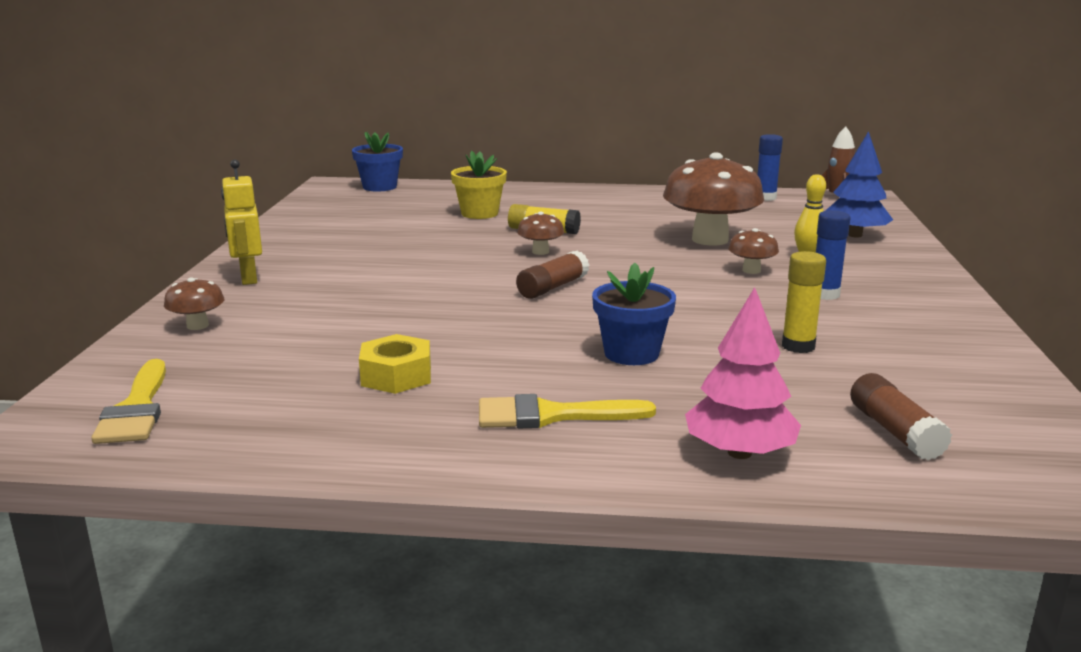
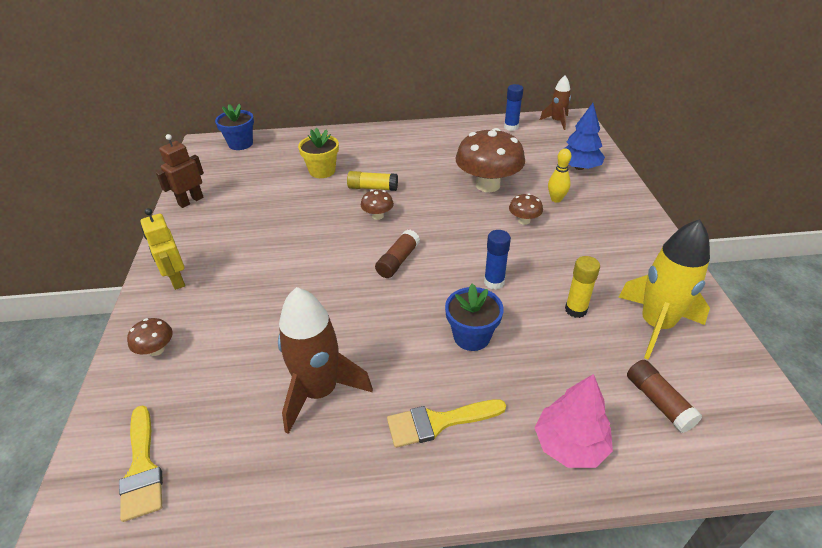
camera: 10 degrees left, 20 degrees up
yellow nut [359,334,431,394] -> brown rocket [278,287,373,434]
blue glue stick [816,210,851,300] -> blue glue stick moved to [484,230,511,289]
none -> brown robot [156,134,204,208]
none -> yellow rocket [618,219,710,360]

